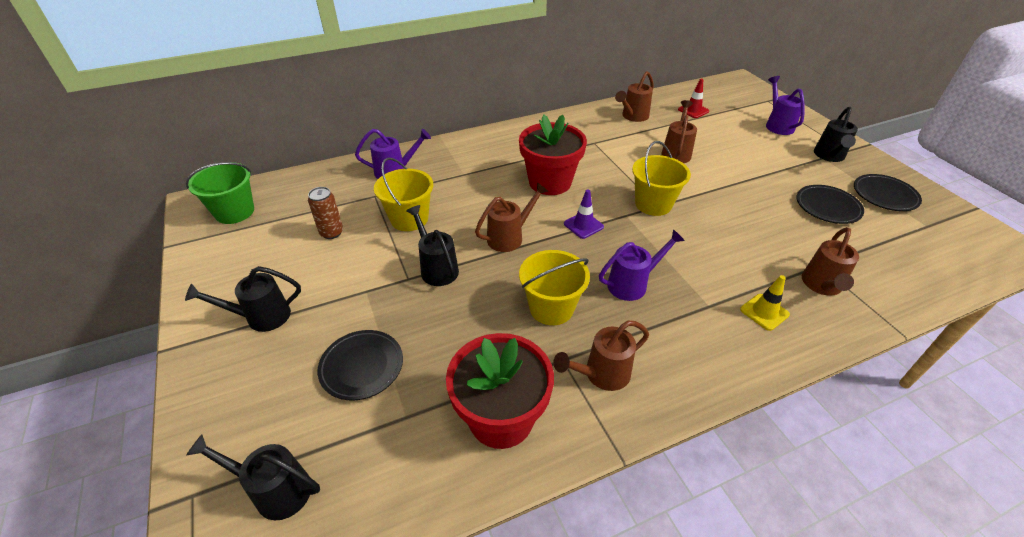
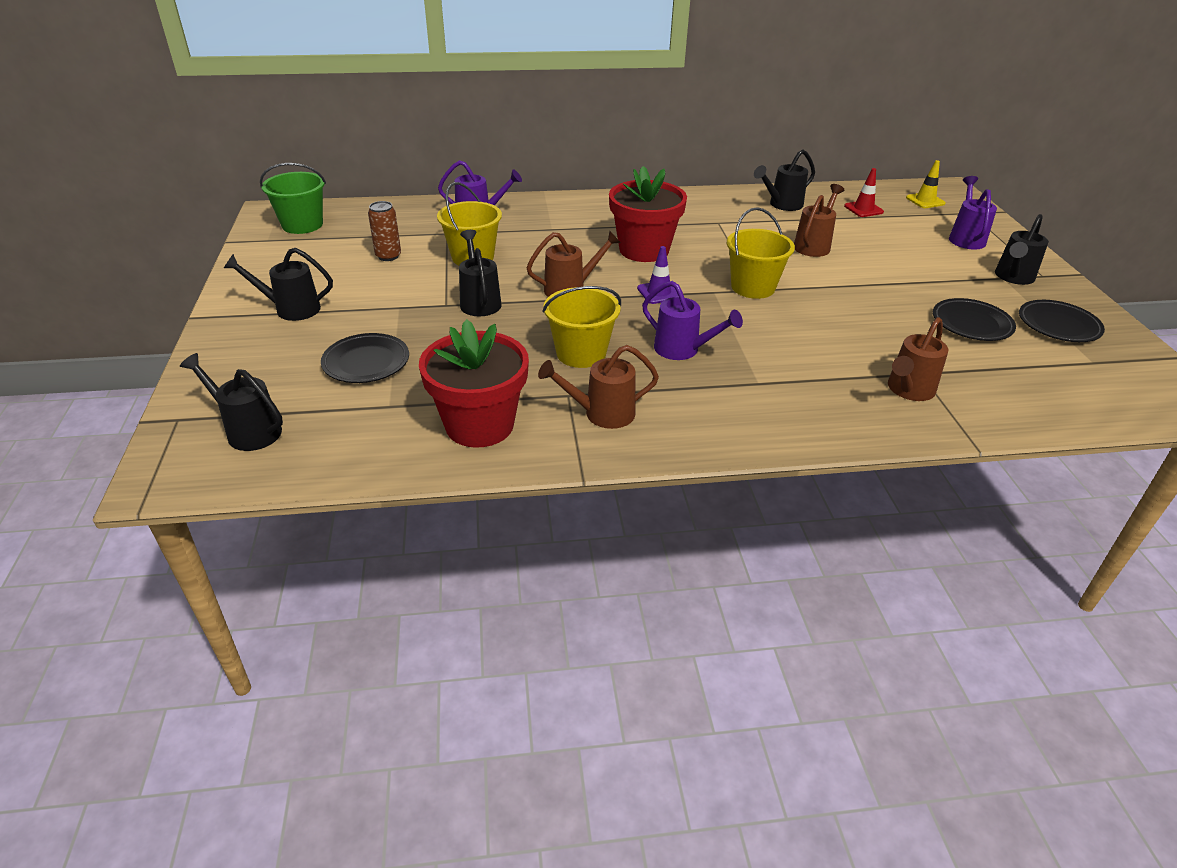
camera: 15 degrees right, 5 degrees down
purple watering can [599,229,685,301] -> purple watering can turned 45 degrees clockwise [642,281,743,360]
brown watering can [615,71,654,122] -> black watering can [754,150,815,211]
yellow traffic cone [740,275,790,331] -> yellow traffic cone moved to [906,160,946,208]

